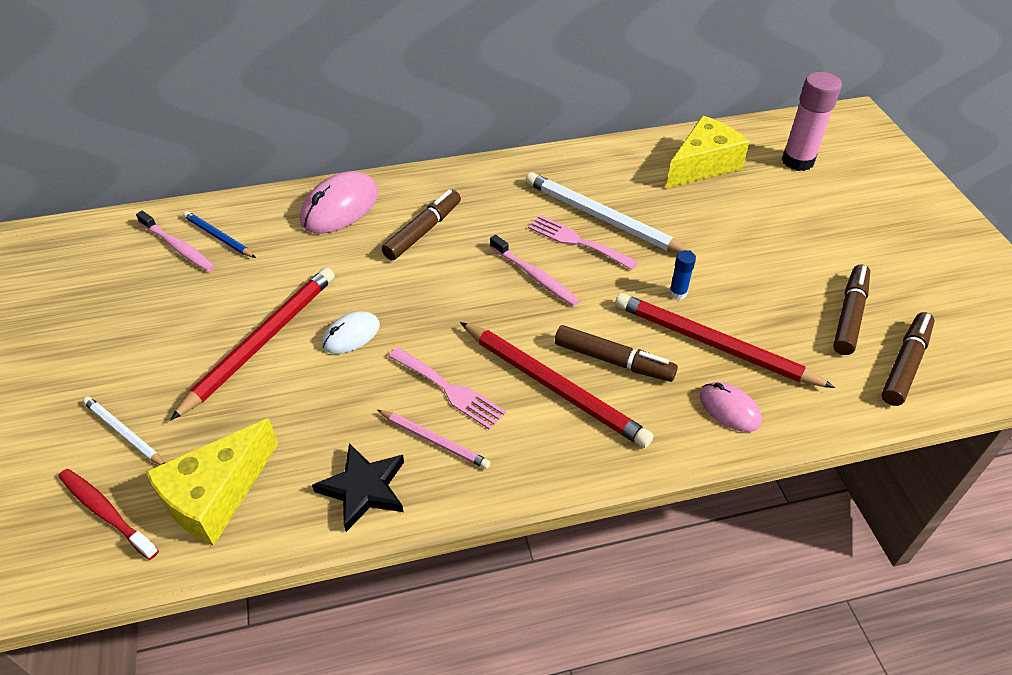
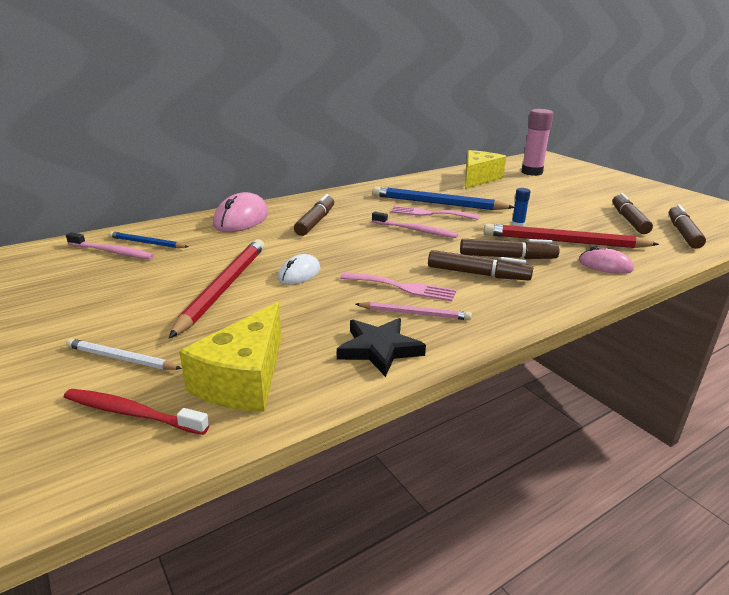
camera: 20 degrees left, 20 degrees down
red pencil [460,322,653,448] -> brown marker [428,250,533,281]
white pencil [525,172,696,256] -> blue pencil [372,186,514,210]

